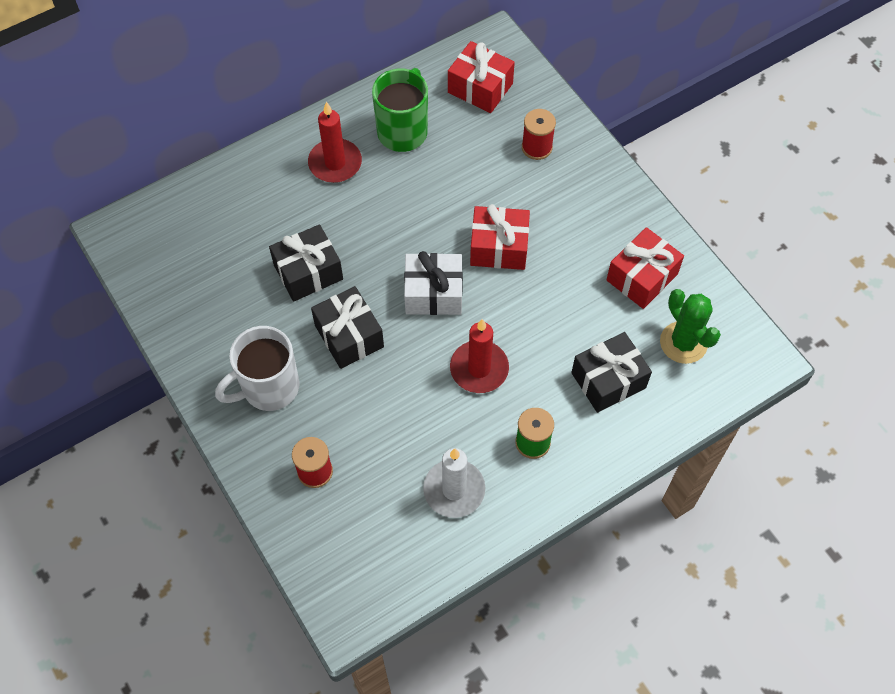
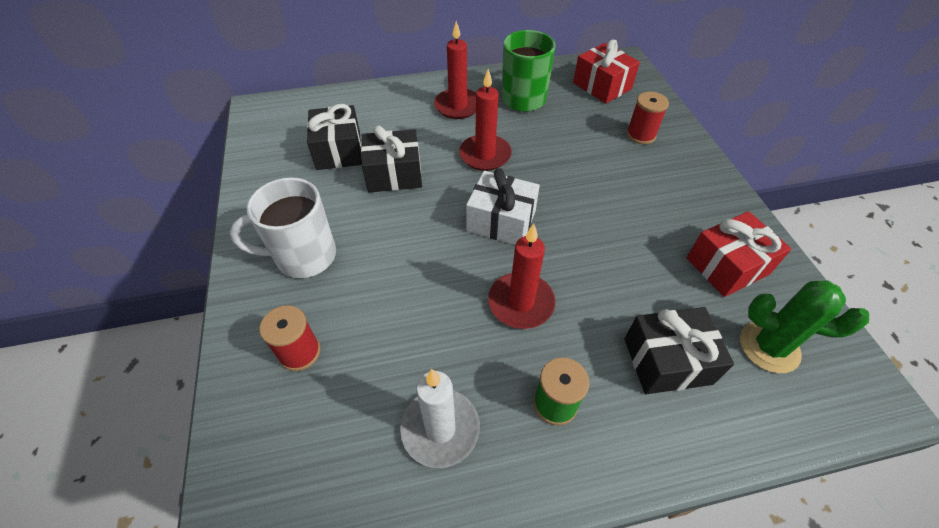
camera: 20 degrees right, 10 degrees down
black gift [311,286,384,369] -> black gift moved to [307,104,362,170]
red gift [470,204,530,270] -> none
green cactus [660,289,721,364] -> green cactus turned 60 degrees counterclockwise [740,281,869,373]
none -> red candle [459,69,512,171]

